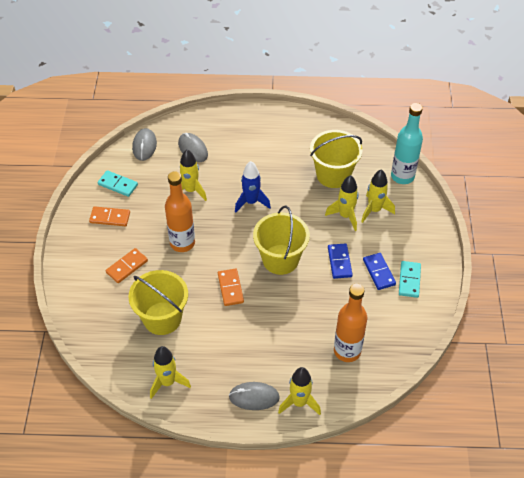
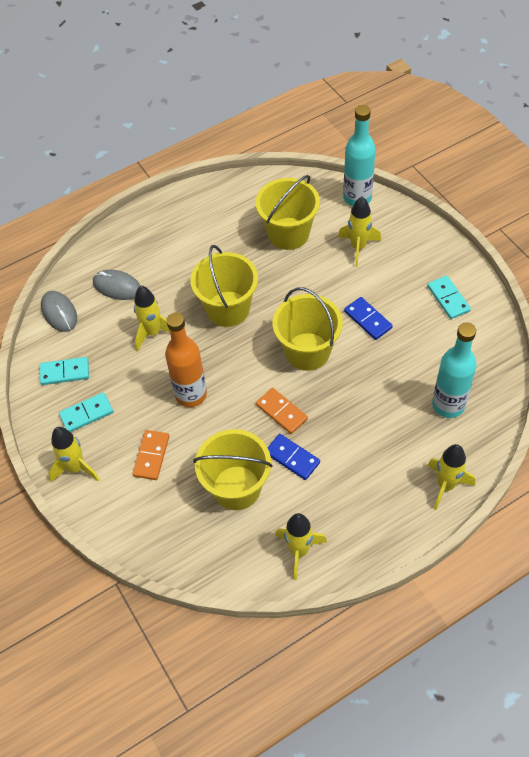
camera: 30 degrees left, 5 degrees up
orange domino [89,206,130,226] -> turquoise domino [59,392,113,432]
grey mouse [229,382,280,410] -> none
blue rocket [235,161,271,213] -> yellow bucket [190,245,258,327]
yellow rocket [325,175,359,231] -> yellow rocket moved to [49,427,100,482]
orange bottle [334,284,367,362] -> turquoise bottle [432,322,477,418]
blue domino [363,253,396,290] -> blue domino moved to [267,434,320,480]

